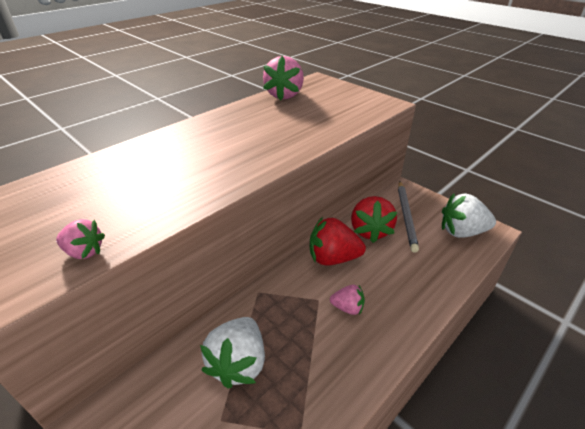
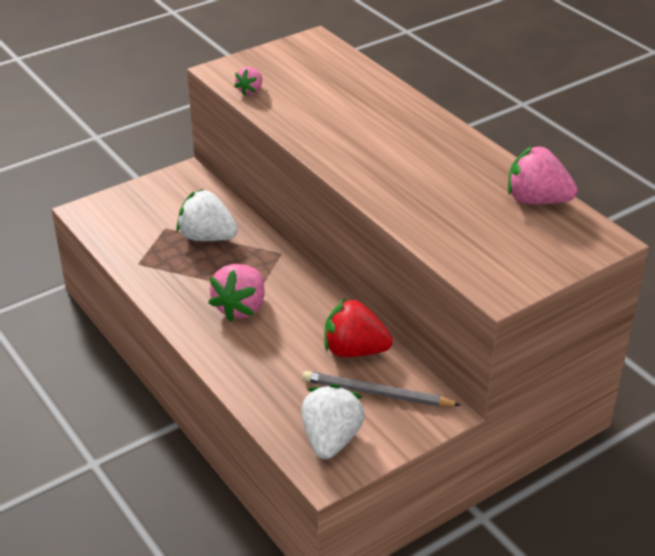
camera: 100 degrees right, 0 degrees up
red strawberry [310,217,366,266] -> none
pink strawberry [330,285,365,315] -> pink strawberry [208,264,265,322], size x1.84

